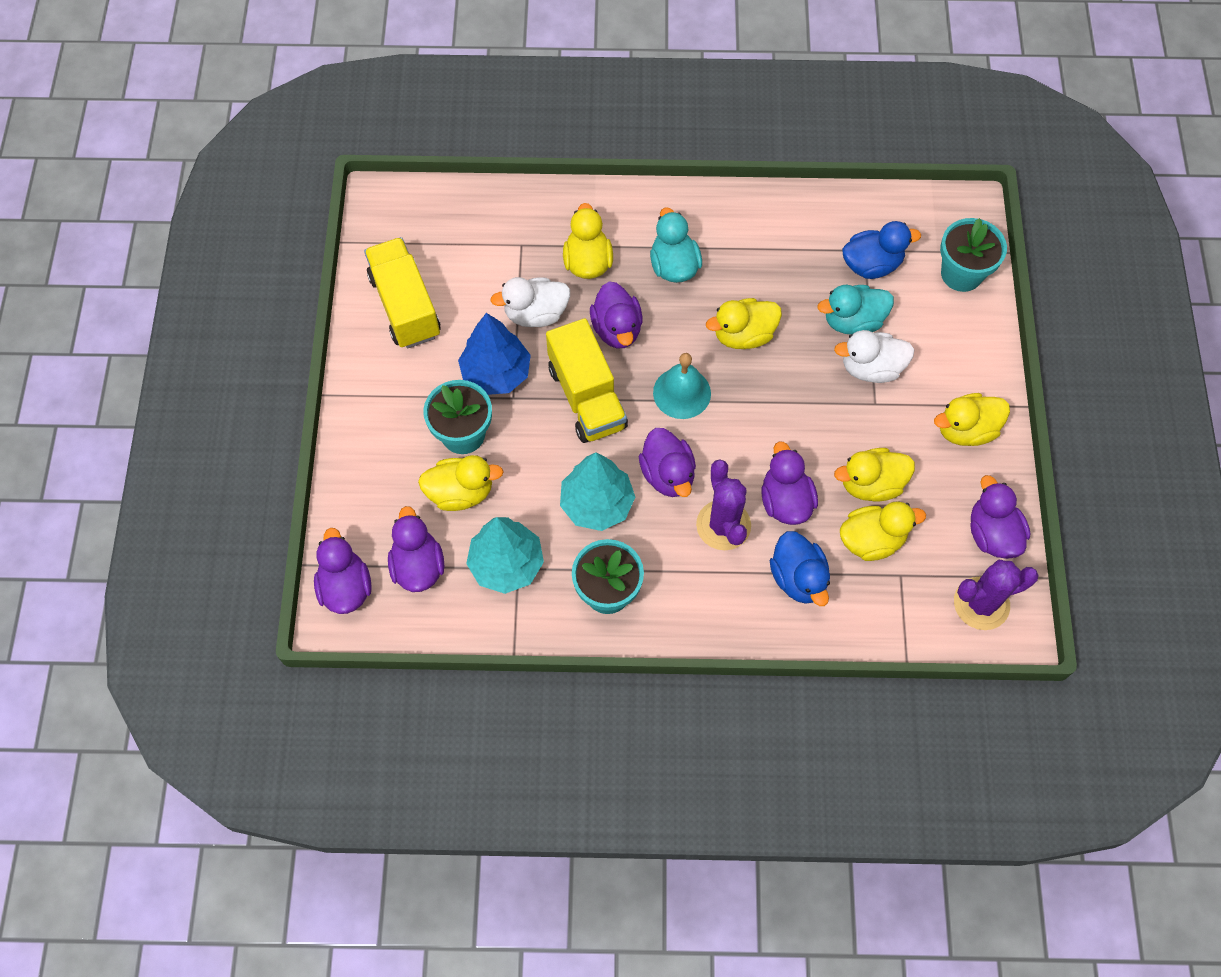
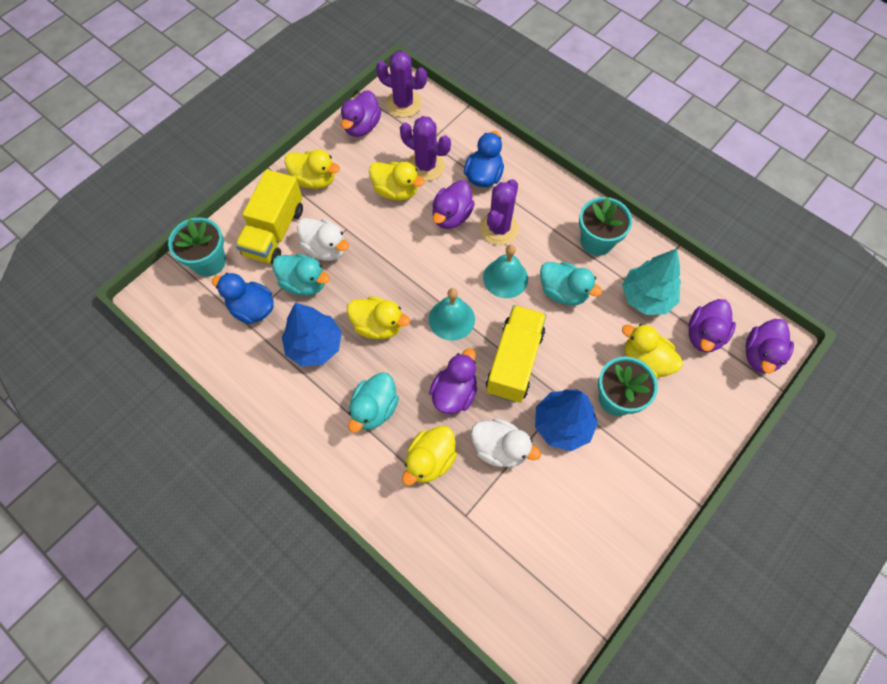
camera: 140 degrees left, 0 degrees up
yellow truck [364,237,441,348] -> yellow truck moved to [235,169,303,264]
turquoise tree [560,453,635,531] -> turquoise duck [540,262,602,305]
purple duck [639,428,696,497] -> turquoise bell [483,245,528,298]
yellow duck [840,501,926,561] -> purple cactus [400,116,451,181]
none -> blue tree [282,303,342,367]

